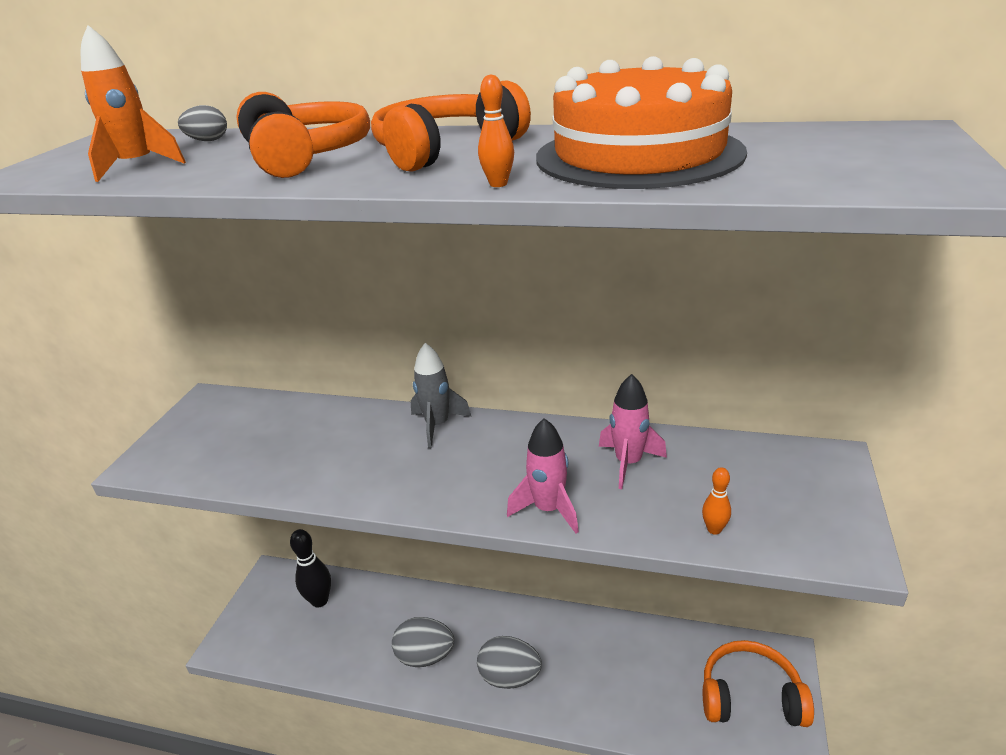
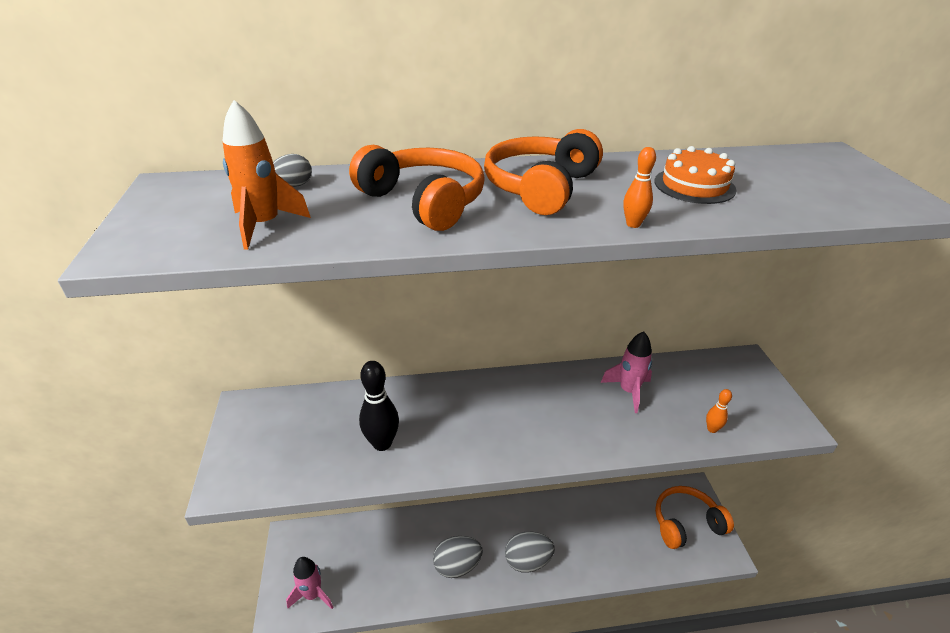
camera: 25 degrees left, 5 degrees up
black bowling pin [290,529,331,607] -> black bowling pin moved to [359,361,399,451]
grey rocket [411,343,472,448] -> none
pink rocket [507,418,579,533] -> pink rocket moved to [286,557,334,609]
orange cake [536,56,747,189] -> orange cake [654,146,737,204], size x0.52

